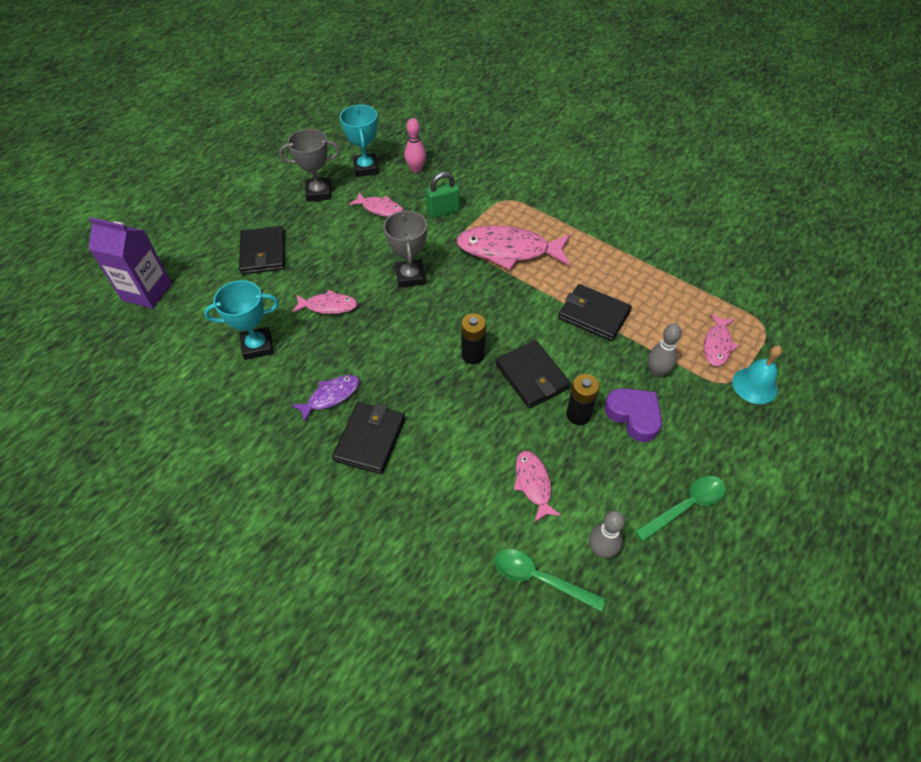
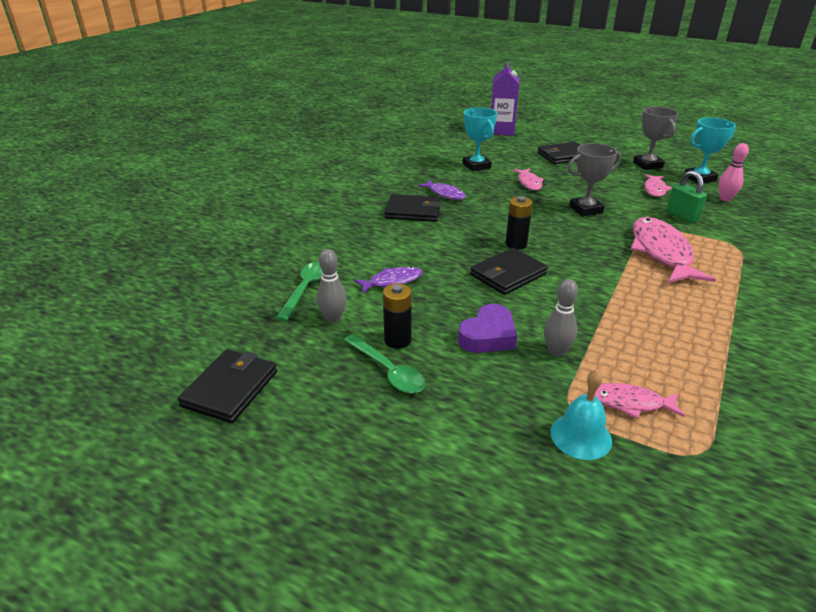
camera: 80 degrees right, 20 degrees down
pink fish [514,451,562,523] -> purple fish [354,267,422,293]
black wallet [558,284,632,341] -> black wallet moved to [177,349,277,423]
black battery [566,374,600,425] -> black battery moved to [383,284,412,349]

